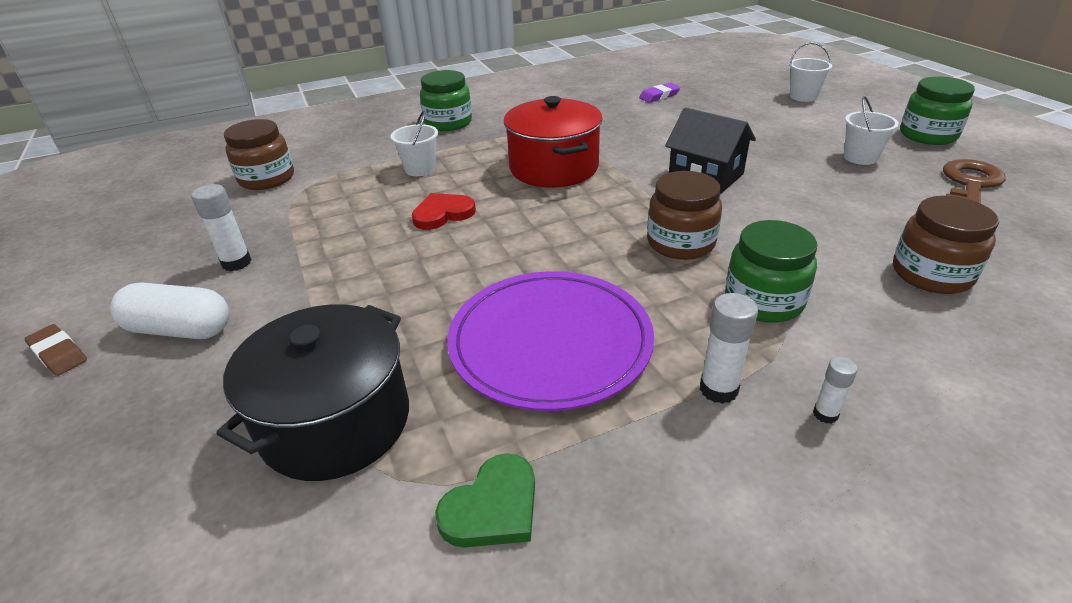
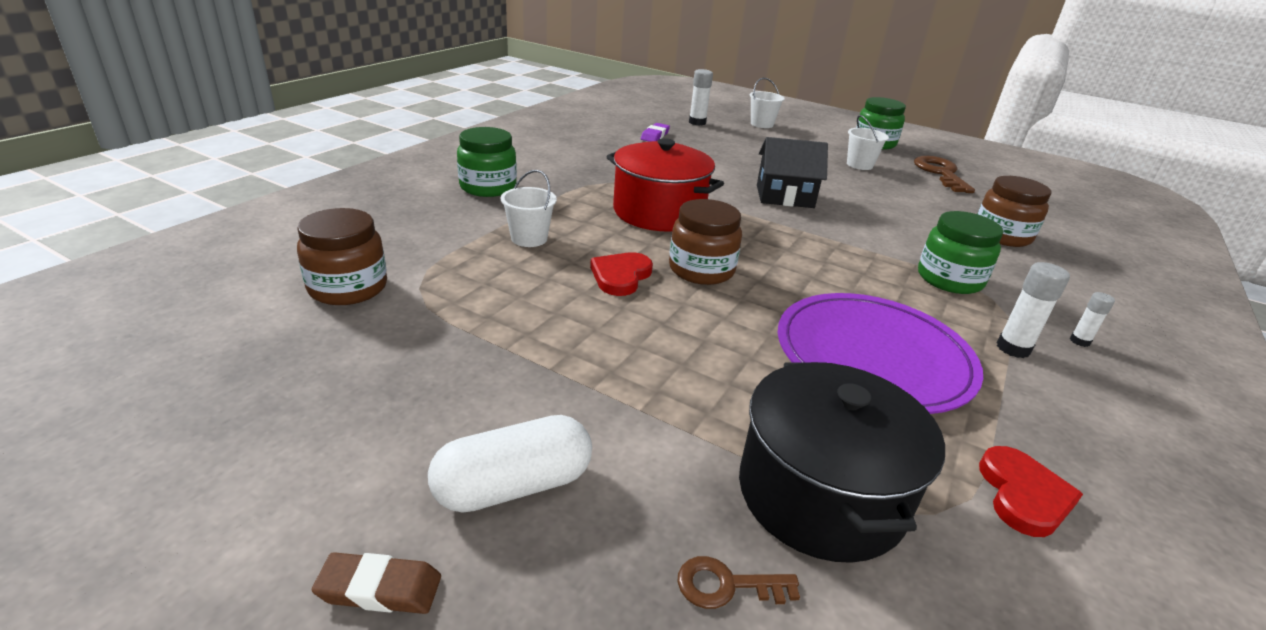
camera: 40 degrees left, 5 degrees down
white glue stick [191,184,252,271] -> white glue stick moved to [689,69,713,126]
green heart [435,453,535,547] -> red heart [979,446,1083,537]
brown jar [647,171,722,260] -> brown jar moved to [669,199,742,285]
none -> brown key [677,556,800,609]

